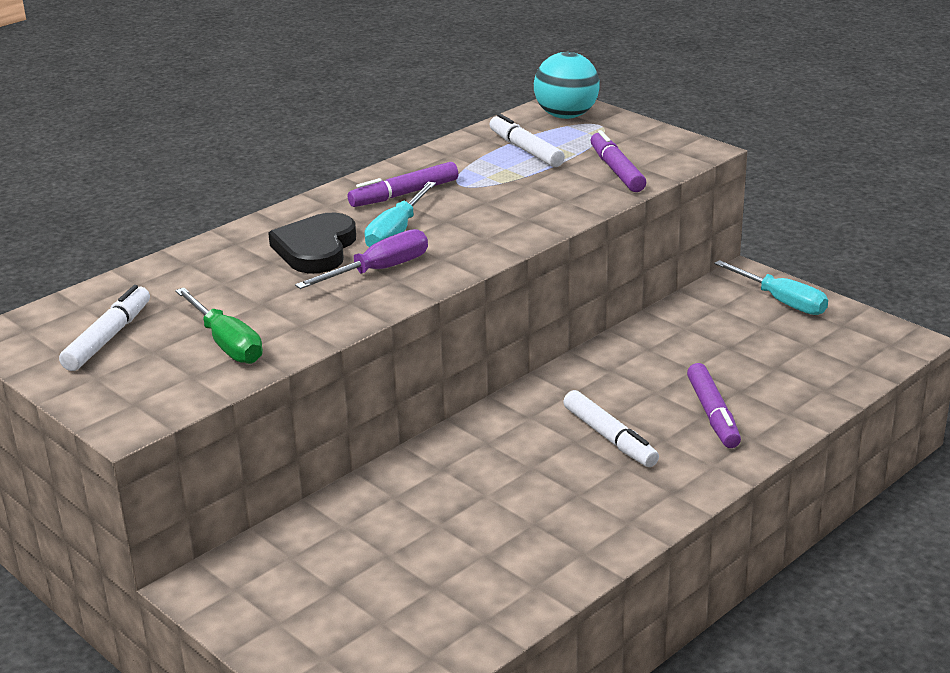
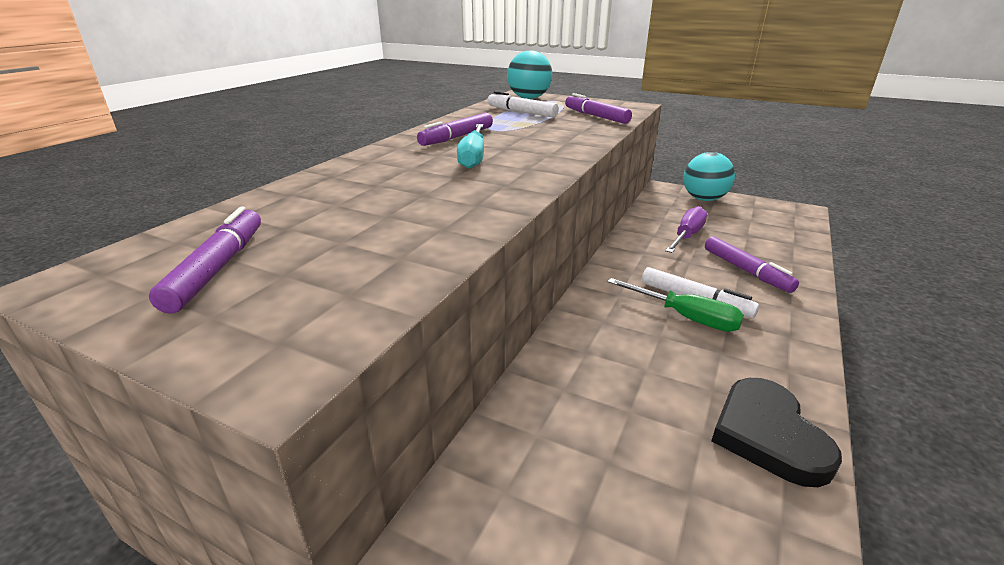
camera: 20 degrees left, 0 degrees up
white marker [59,285,150,371] -> purple marker [149,206,261,314]
green screwdriver [175,288,263,364] -> green screwdriver moved to [607,278,744,332]
black heart [268,213,356,273] -> black heart moved to [712,378,842,487]
purple screwdriver [295,229,428,289] -> purple screwdriver moved to [665,206,707,253]
turquoise screwdriver [714,260,828,315] -> turquoise ball [684,152,735,201]

